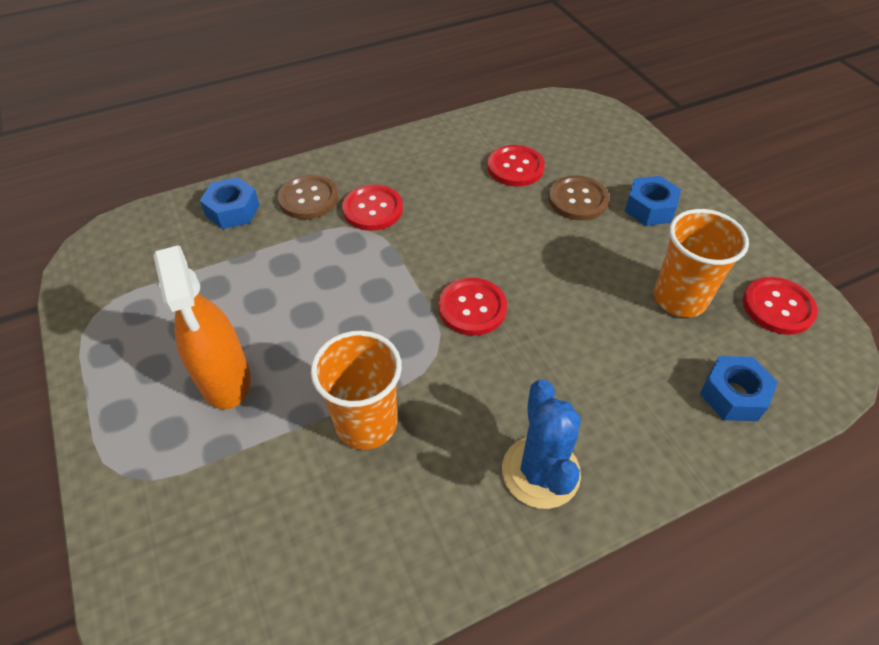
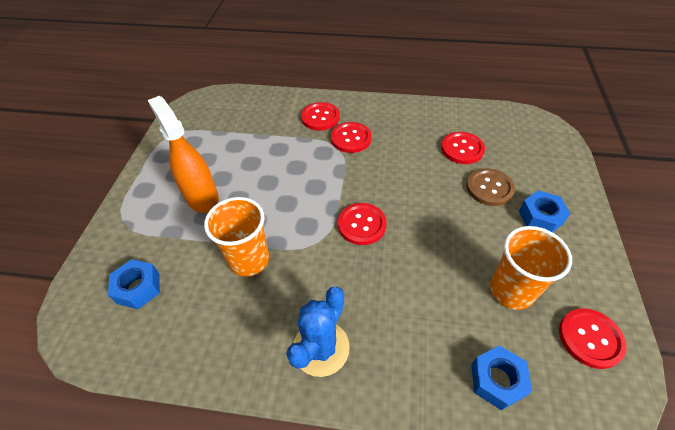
camera: 35 degrees right, 0 degrees up
orange spray bottle [154,245,251,410] -> orange spray bottle turned 135 degrees clockwise [148,96,219,213]
blue nut [200,177,259,229] -> blue nut moved to [108,259,160,309]
brown button [278,174,338,219] -> red button [301,102,340,131]

